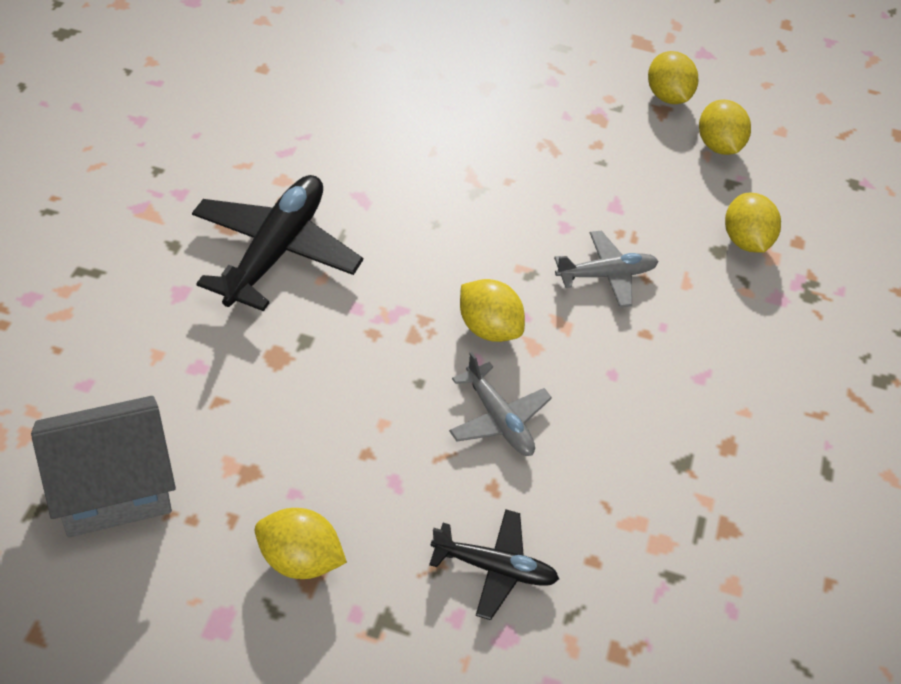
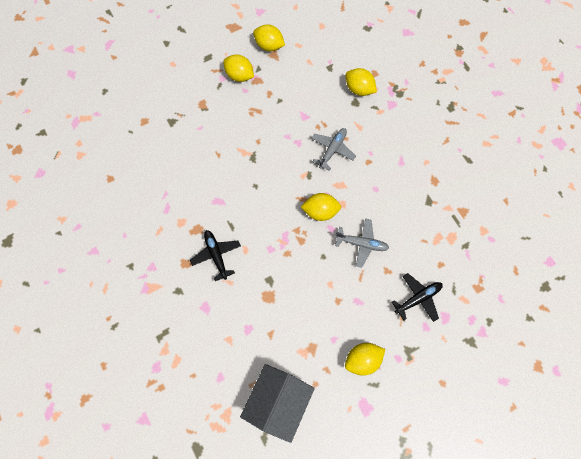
camera: 40 degrees left, 20 degrees up
black plane [192,175,363,311] -> black plane [190,230,241,281], size x0.57
yellow lemon [699,99,751,155] -> yellow lemon moved to [223,54,254,82]

